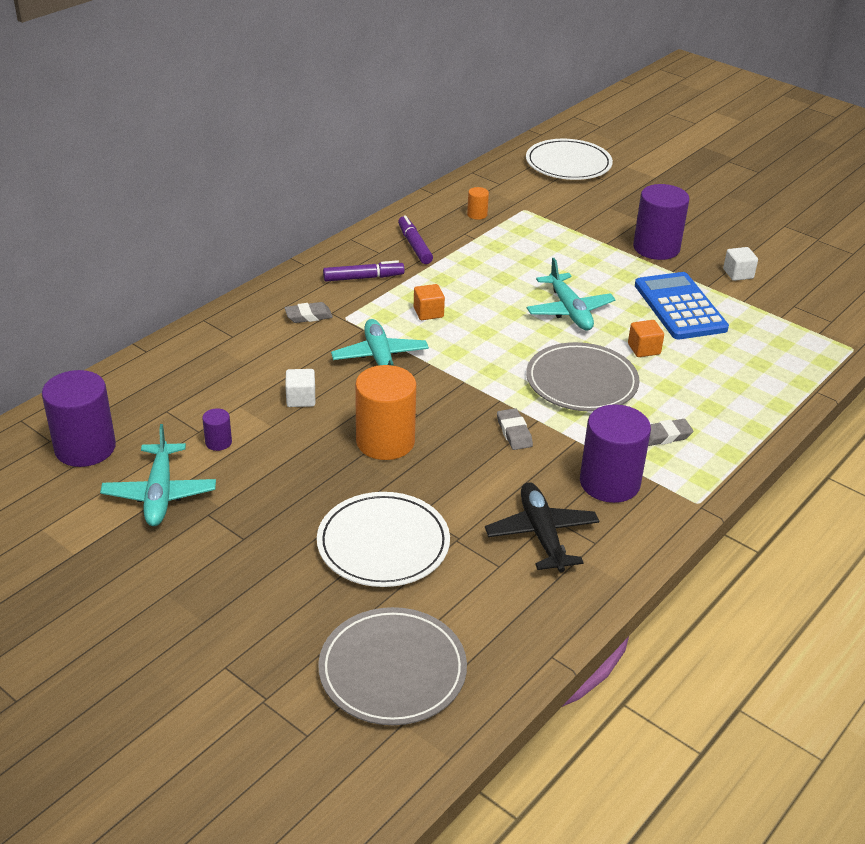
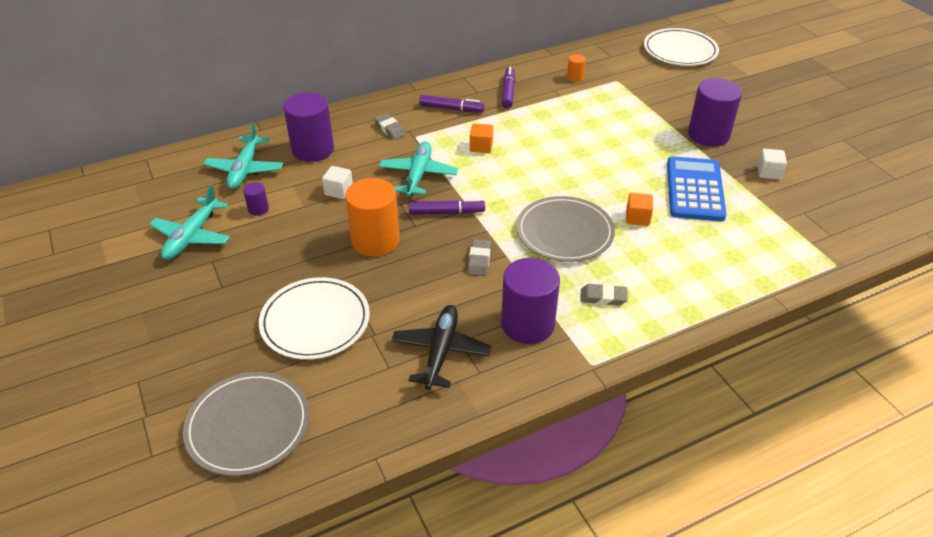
camera: 25 degrees right, 5 degrees up
purple cylinder [42,370,116,467] -> purple cylinder moved to [283,92,334,162]
grey eraser [284,302,333,323] -> grey eraser turned 45 degrees clockwise [374,113,406,140]
turquoise plane [527,258,616,330] -> turquoise plane moved to [203,122,283,189]
none -> purple marker [409,199,485,215]

